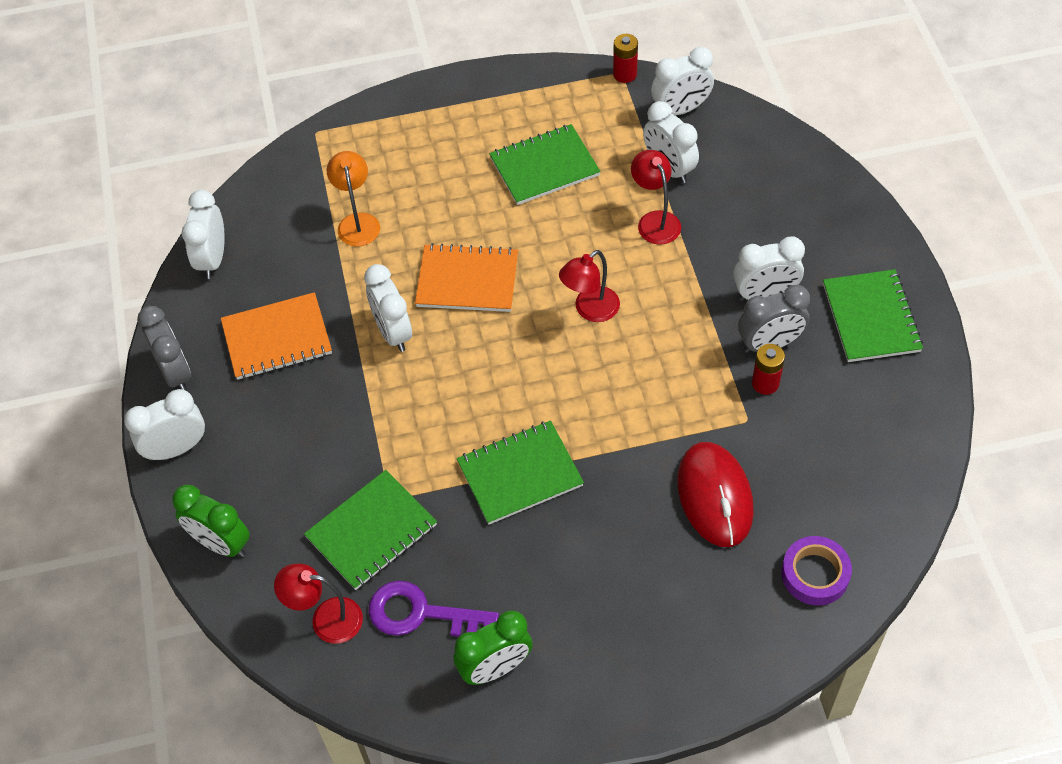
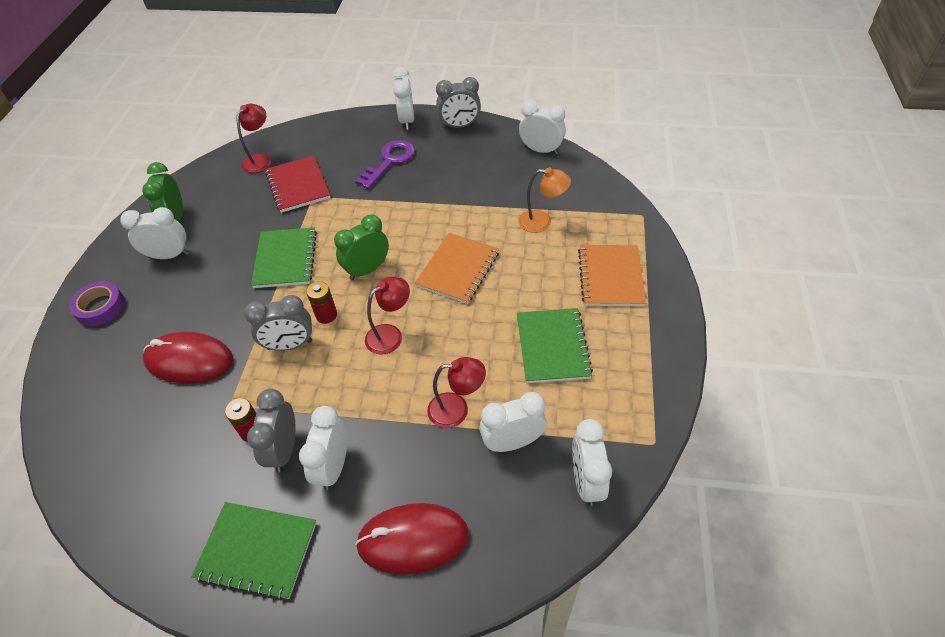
camera: 110 degrees right, 5 degrees down
green clock [172,485,250,557] -> green clock moved to [334,214,389,280]
orange notebook [221,292,332,380] -> orange notebook moved to [578,245,646,306]
green notebook [304,470,437,590] -> red notebook [265,156,331,213]
white clock [364,264,412,352] -> white clock moved to [120,207,189,259]
purple key [369,581,499,637] -> purple key moved to [355,140,415,189]
red lamp [559,250,620,322] -> red lamp turned 75 degrees clockwise [365,277,410,354]
red battery [613,34,638,83] -> red battery moved to [306,281,337,324]
purple tape [781,536,852,606] -> purple tape moved to [69,281,125,326]
none -> grey clock [244,295,312,351]
none -> red mouse [355,503,469,574]

